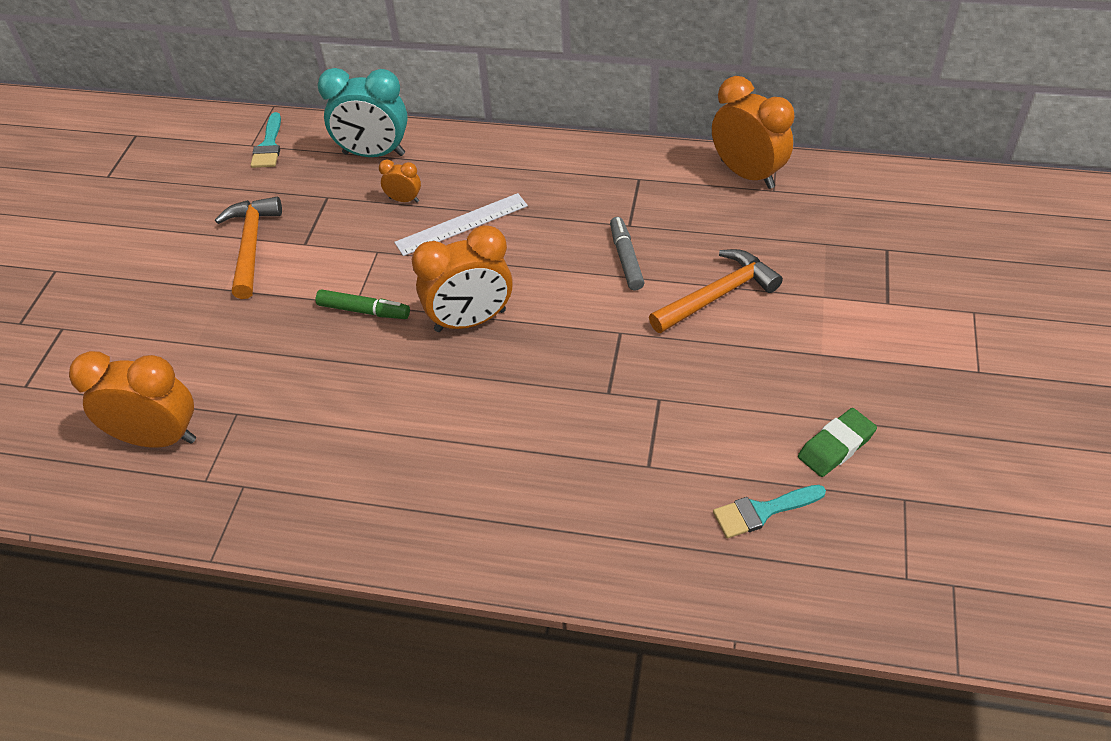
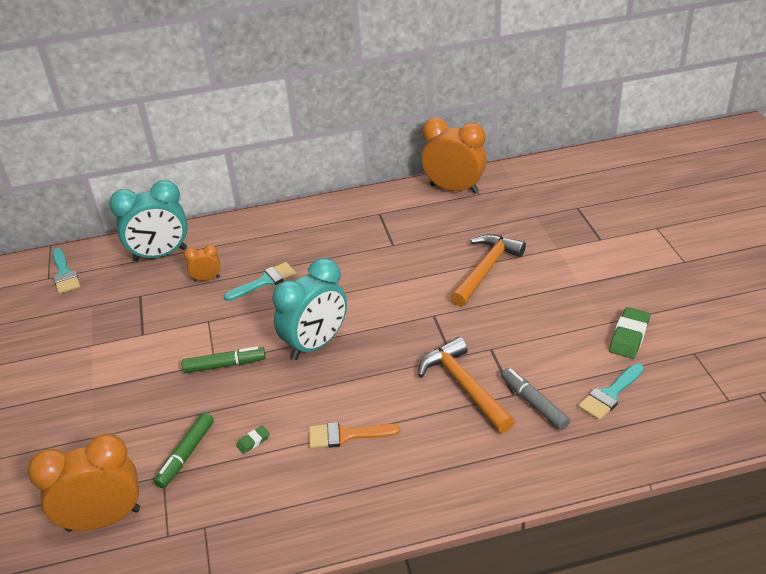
camera: 25 degrees left, 10 degrees down
orange hammer [215,197,282,299] -> orange hammer moved to [418,337,515,433]
white ruler [394,193,528,256] -> turquoise brush [224,262,296,301]
orange clock [412,225,513,332] -> turquoise clock [272,258,347,360]
grey marker [610,217,644,290] -> grey marker moved to [501,368,570,430]
none -> green marker [154,412,214,488]
none -> green eraser [236,425,270,454]
none -> orange brush [309,422,400,448]

